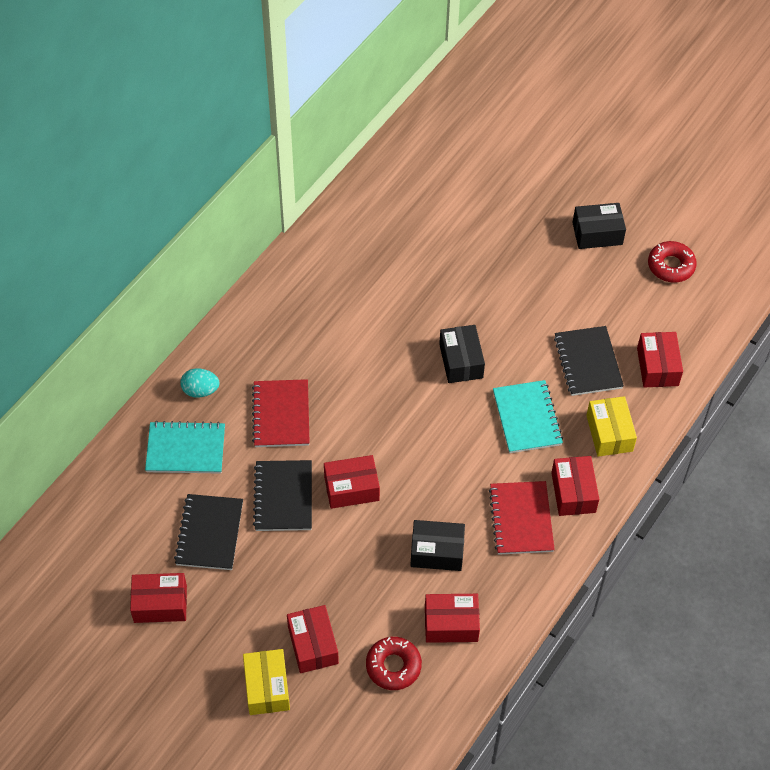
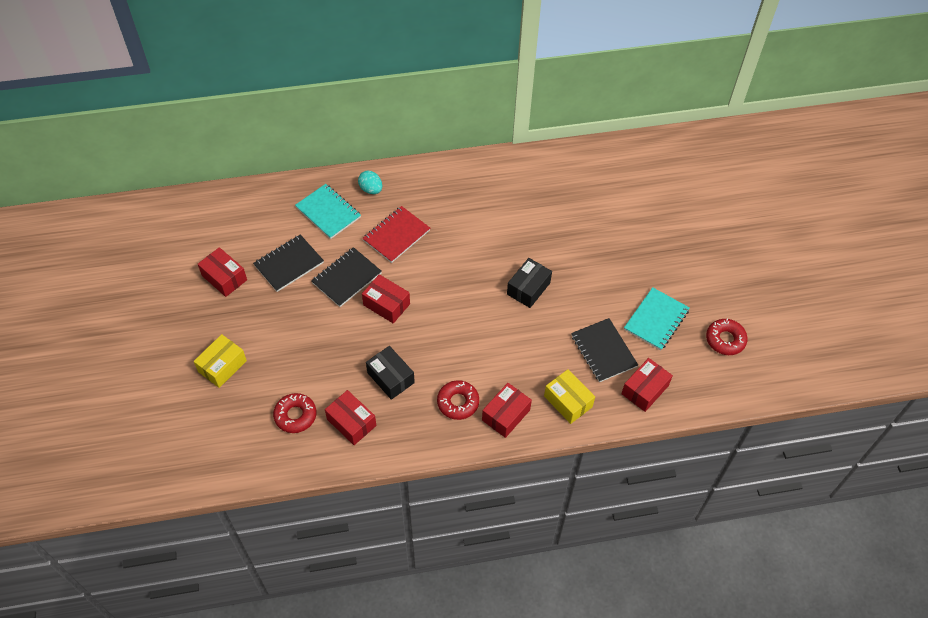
camera: 45 degrees right, 0 degrees up
red box [287,605,339,673] -> none
red notebook [489,481,555,555] -> red donut [437,380,479,420]
turquoise notebook [493,380,563,453] -> turquoise notebook moved to [624,287,690,350]
black notebook [554,326,624,396] -> black notebook turned 60 degrees counterclockwise [571,318,638,382]
black box [572,203,626,249] -> none
yellow box [586,396,637,457] -> yellow box turned 75 degrees counterclockwise [544,369,595,424]

